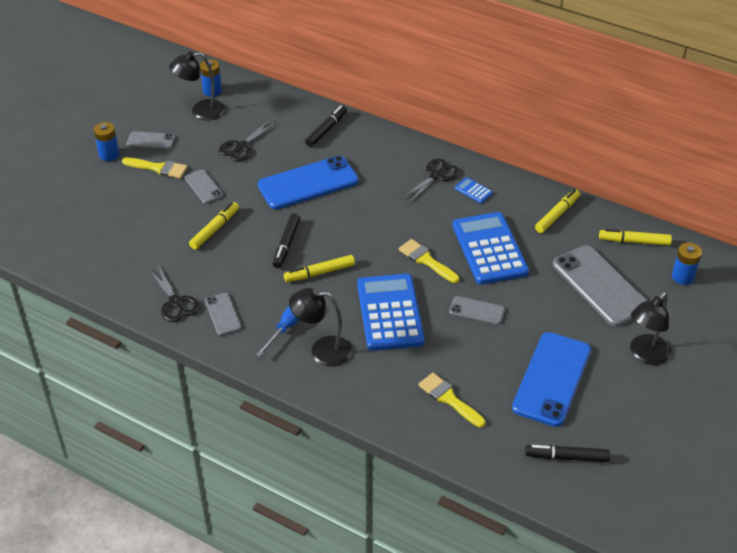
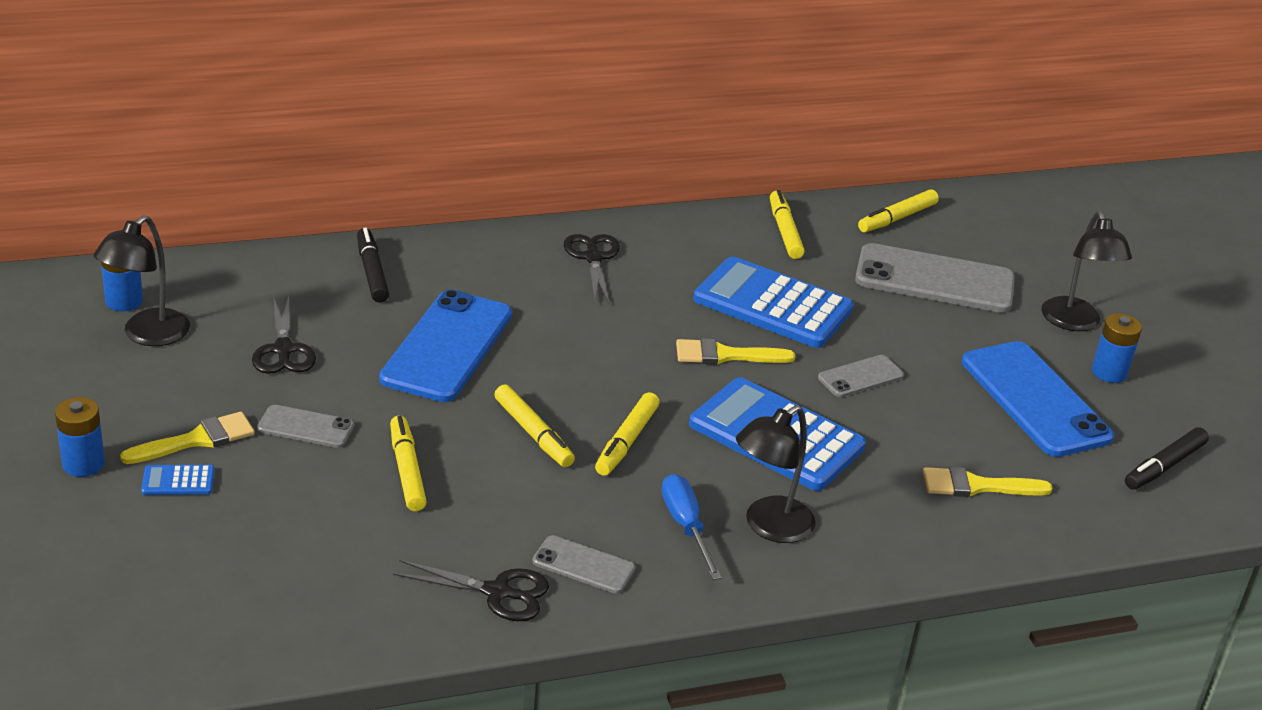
camera: 50 degrees left, 10 degrees down
grey phone [127,131,175,149] -> none
black marker [273,214,300,268] -> yellow marker [494,384,575,467]
blue calculator [455,177,493,203] -> blue calculator moved to [141,465,214,495]
blue battery [672,243,702,285] -> blue battery moved to [1092,313,1142,383]

